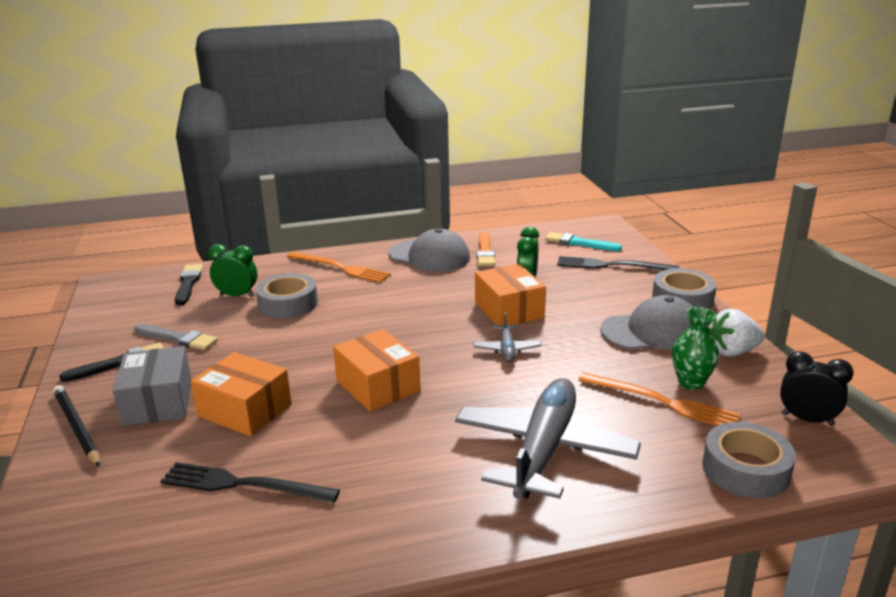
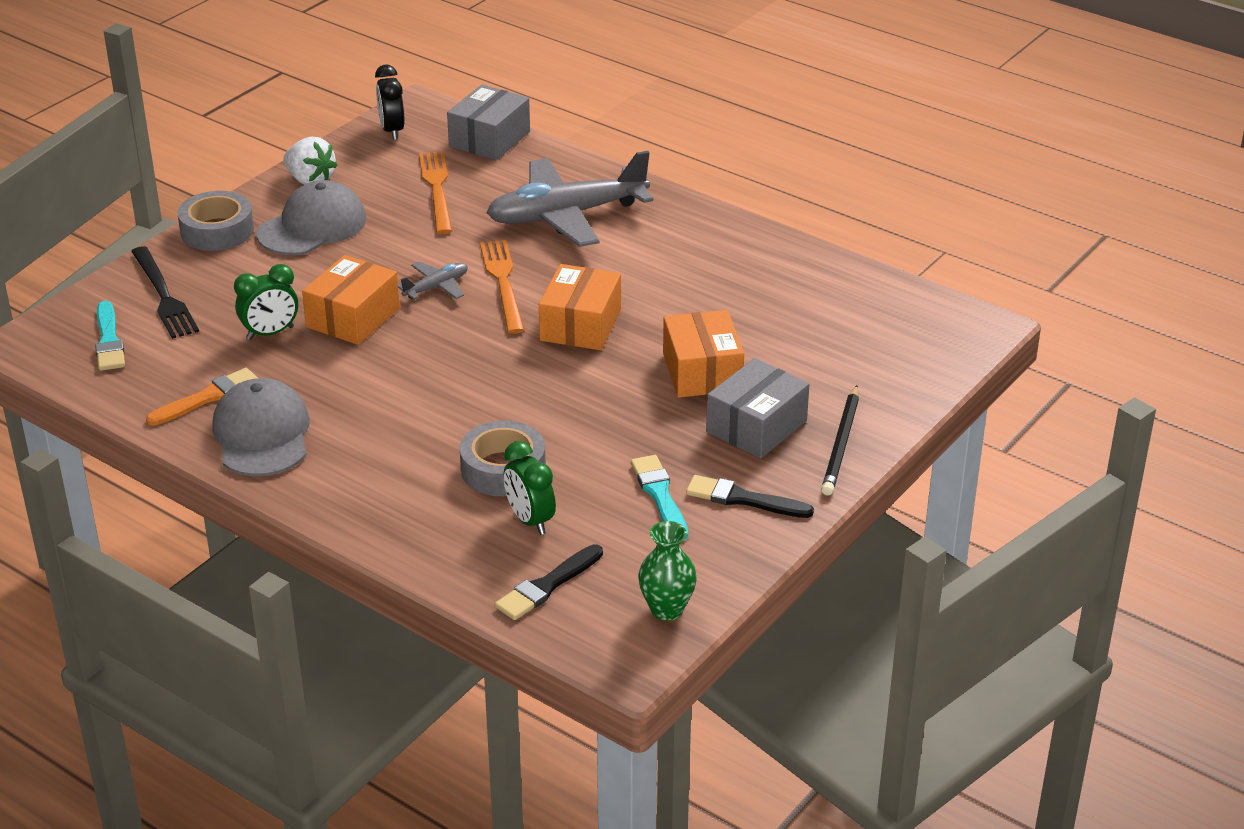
camera: 130 degrees left, 10 degrees up
grey brush [134,324,218,350] -> turquoise brush [631,455,688,541]
black fork [160,462,340,503] -> none
orange fork [287,252,391,283] -> orange fork moved to [480,240,525,334]
grey cap [600,295,693,350] -> grey cap turned 90 degrees clockwise [257,180,366,255]
green vase [672,307,719,390] -> green vase moved to [638,521,697,621]
grey tape [702,422,796,498] -> grey box [447,85,530,160]

